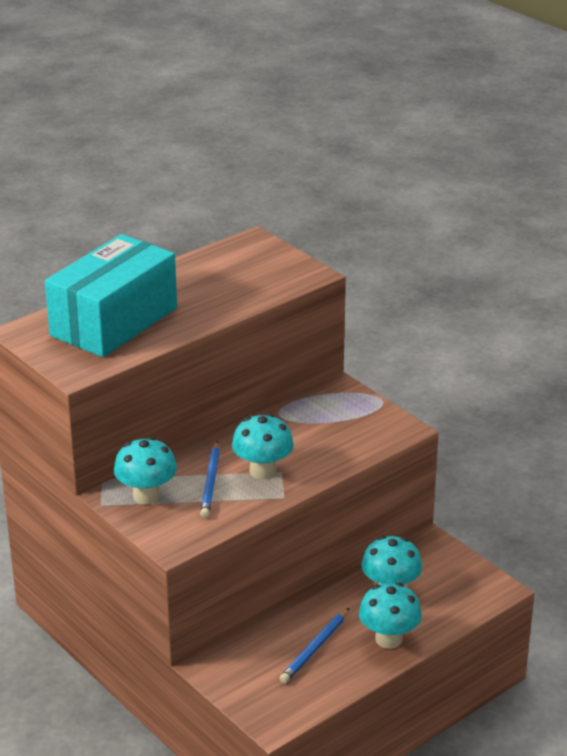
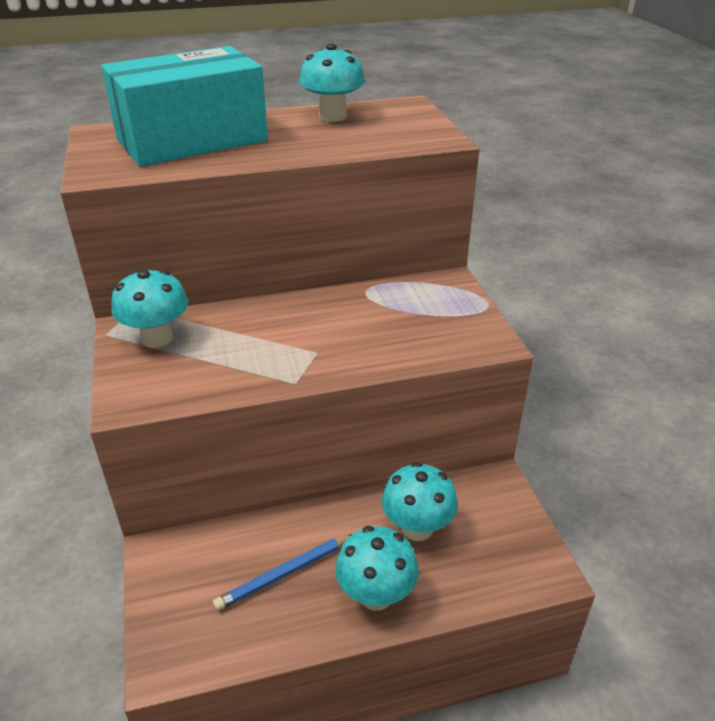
camera: 25 degrees right, 5 degrees up
blue pencil [200,441,220,518] -> none
turquoise mushroom [232,413,294,479] -> turquoise mushroom moved to [299,43,365,122]

